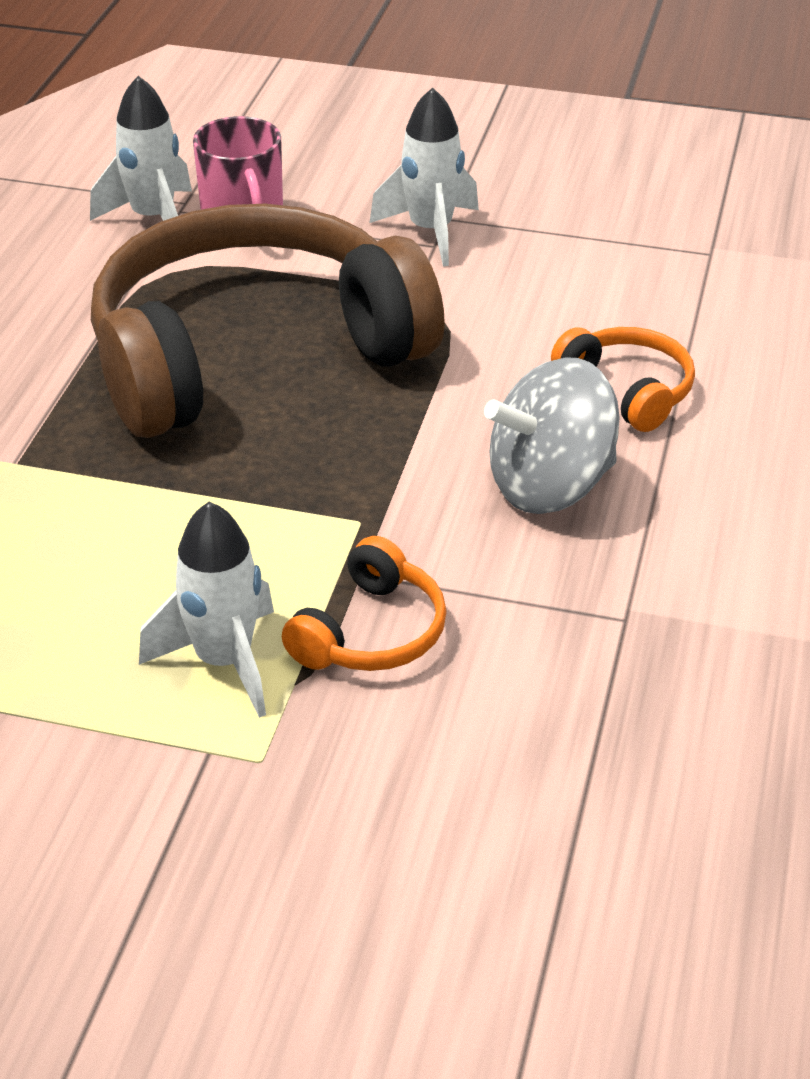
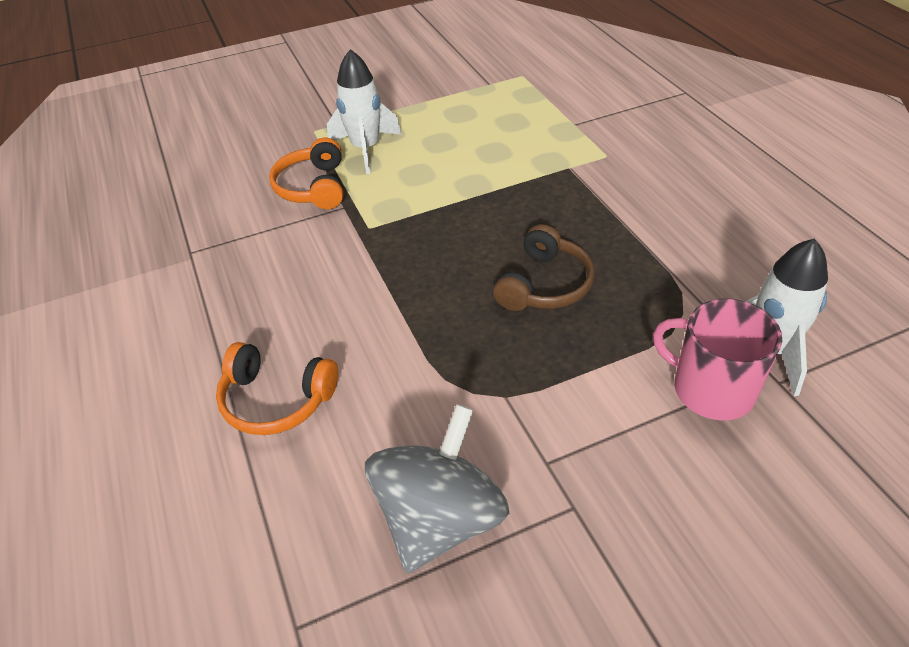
camera: 145 degrees right, 5 degrees up
brown headphones [91,204,445,438] -> brown headphones [493,224,595,311], size x0.40
white rocket [370,87,479,266] -> none
grey spinning top [484,357,620,514] -> grey spinning top moved to [365,404,509,573]

